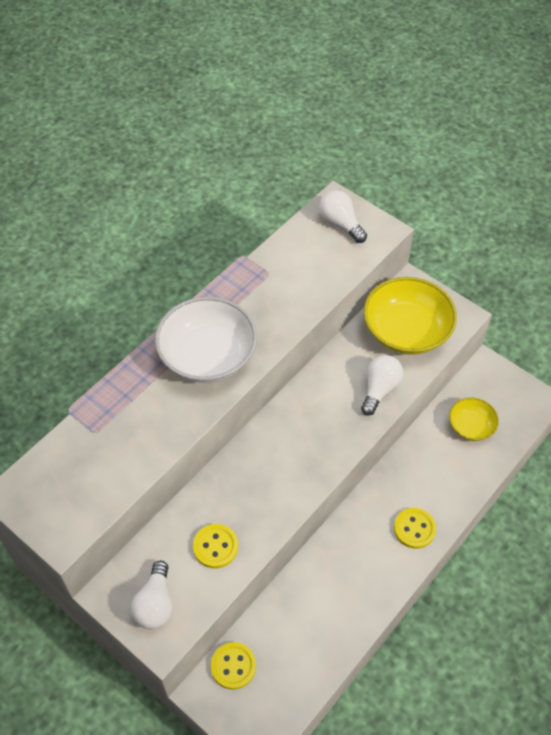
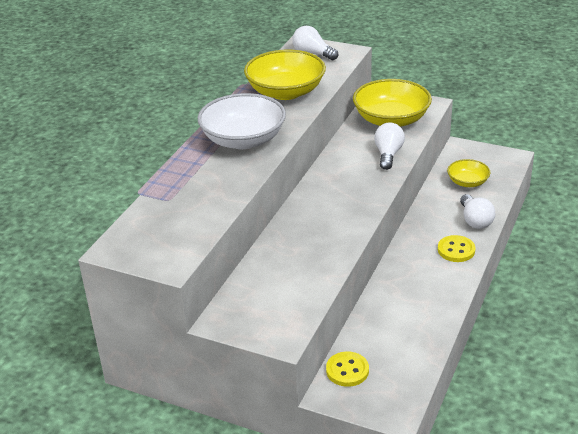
camera: 15 degrees left, 20 degrees down
white light bulb [131,561,172,629] -> white light bulb moved to [460,194,495,229]
yellow button [193,524,238,568] -> none
none -> yellow bowl [244,50,326,100]

